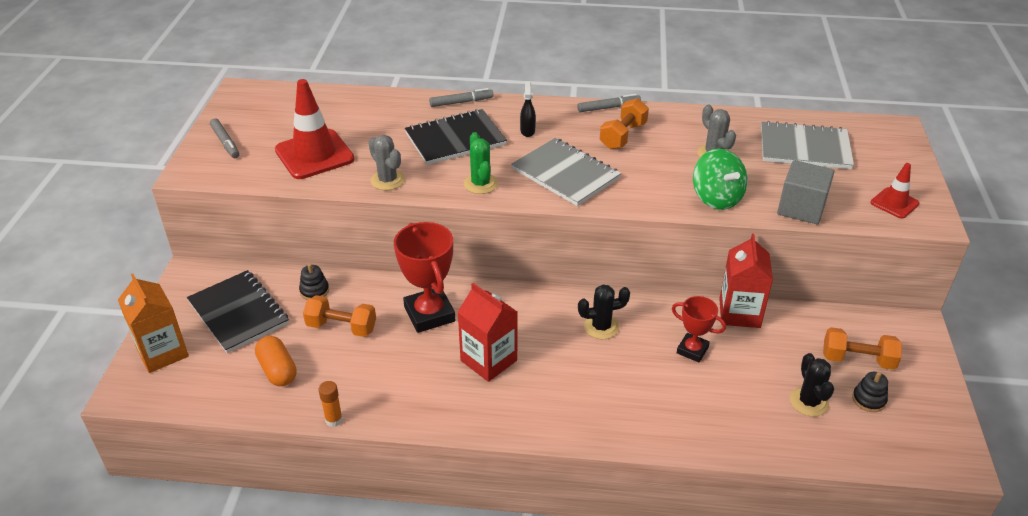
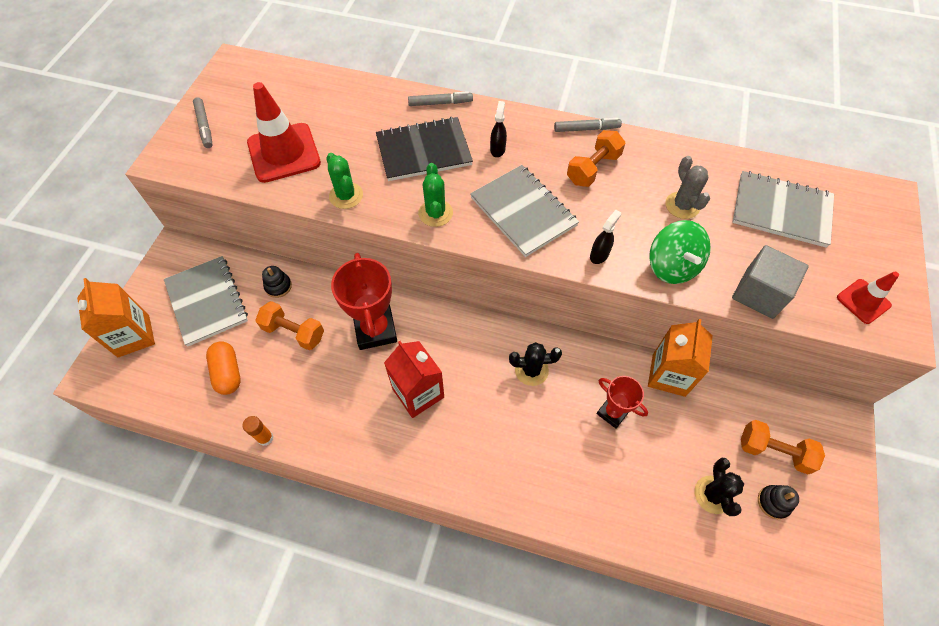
camera: 10 degrees right, 20 degrees up
black notebook [187,270,289,353] -> grey notebook [164,256,248,346]
grey cactus [368,135,405,190] -> green cactus [326,153,363,209]
red carton [719,234,773,328] -> orange carton [648,319,713,397]
none -> black spray bottle [590,210,621,264]

